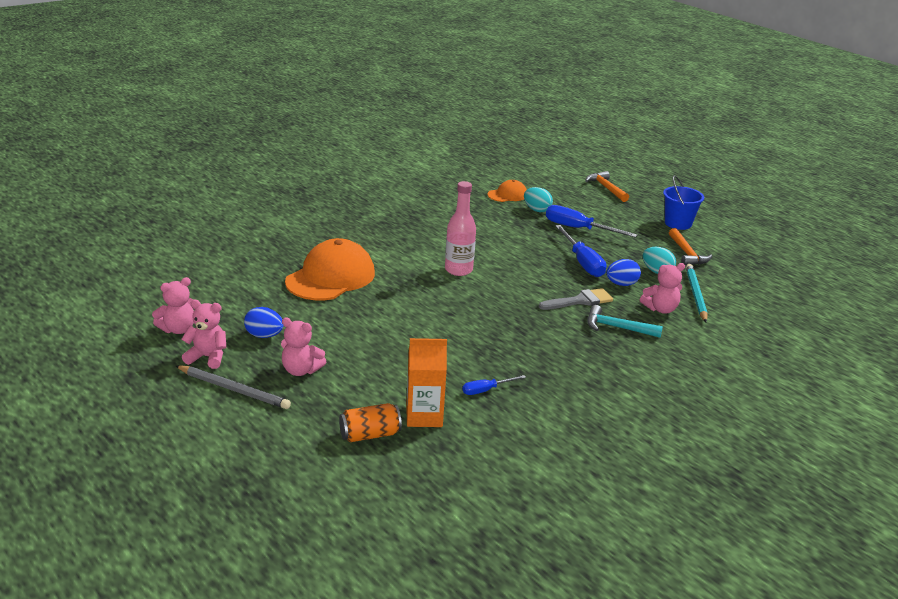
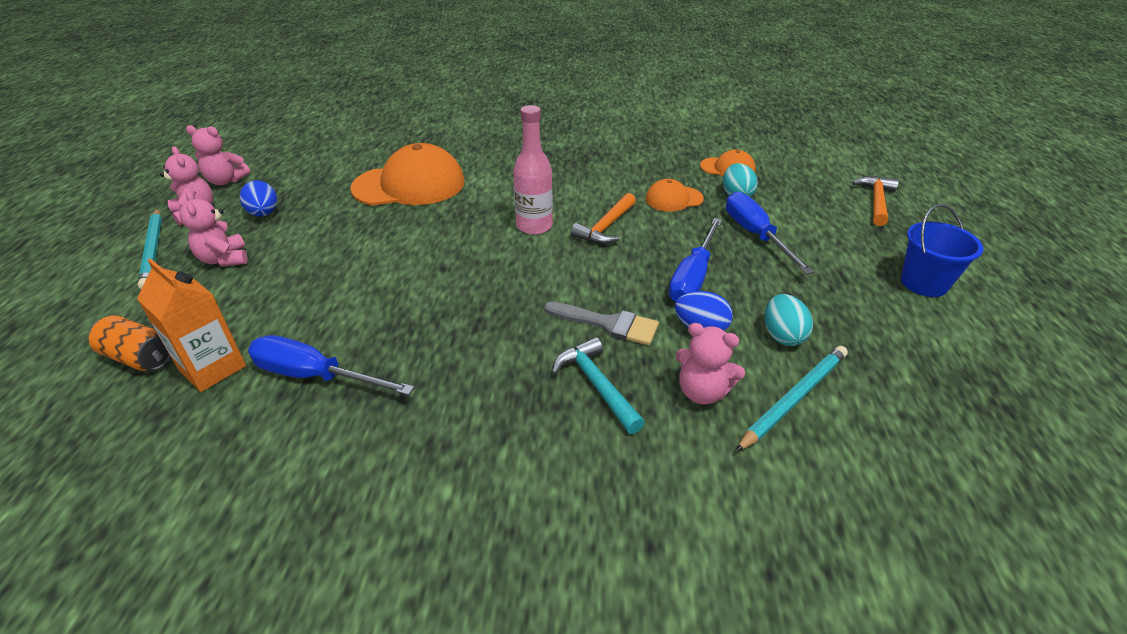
camera: 45 degrees right, 10 degrees up
grey pencil [176,365,291,409] -> turquoise pencil [138,208,162,289]
blue screwdriver [462,375,526,395] -> blue screwdriver [248,335,414,395], size x1.84
orange hammer [669,228,712,266] -> orange hammer moved to [571,193,636,244]
none -> orange cap [645,179,704,212]

